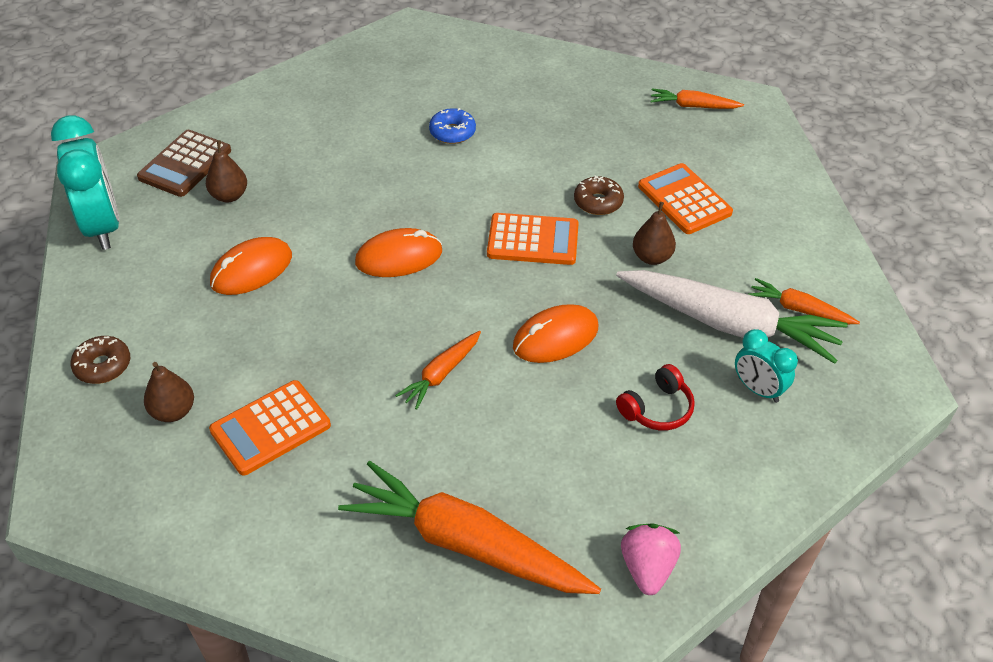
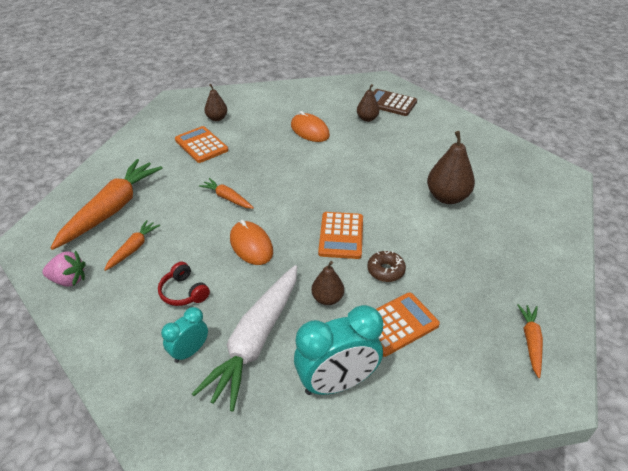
camera: 90 degrees right, 5 degrees down
turquoise clock [51,115,119,250] -> turquoise clock moved to [294,305,383,395]
brown donut [71,336,130,384] -> none
orange mouse [355,228,442,277] -> none
blue donut [429,108,476,144] -> brown pear [427,131,475,204]
orange carrot [748,278,860,324] -> orange carrot moved to [104,220,160,271]

